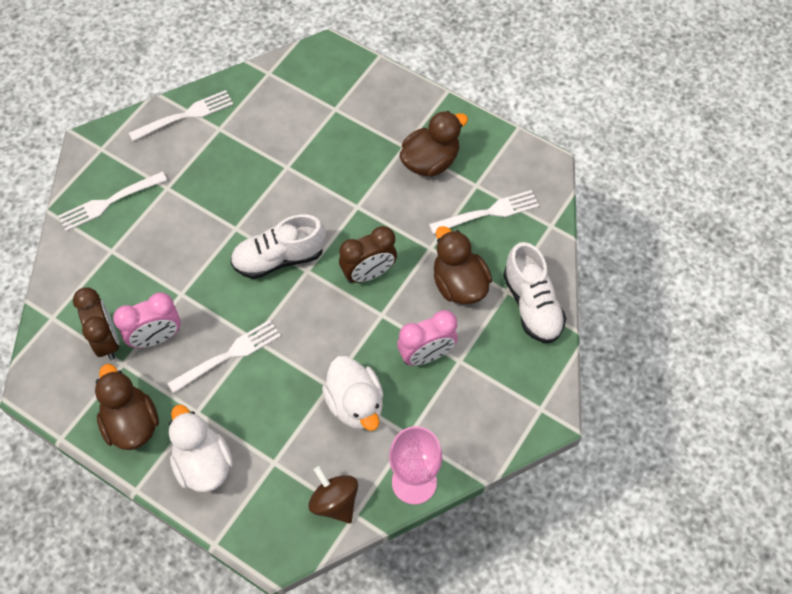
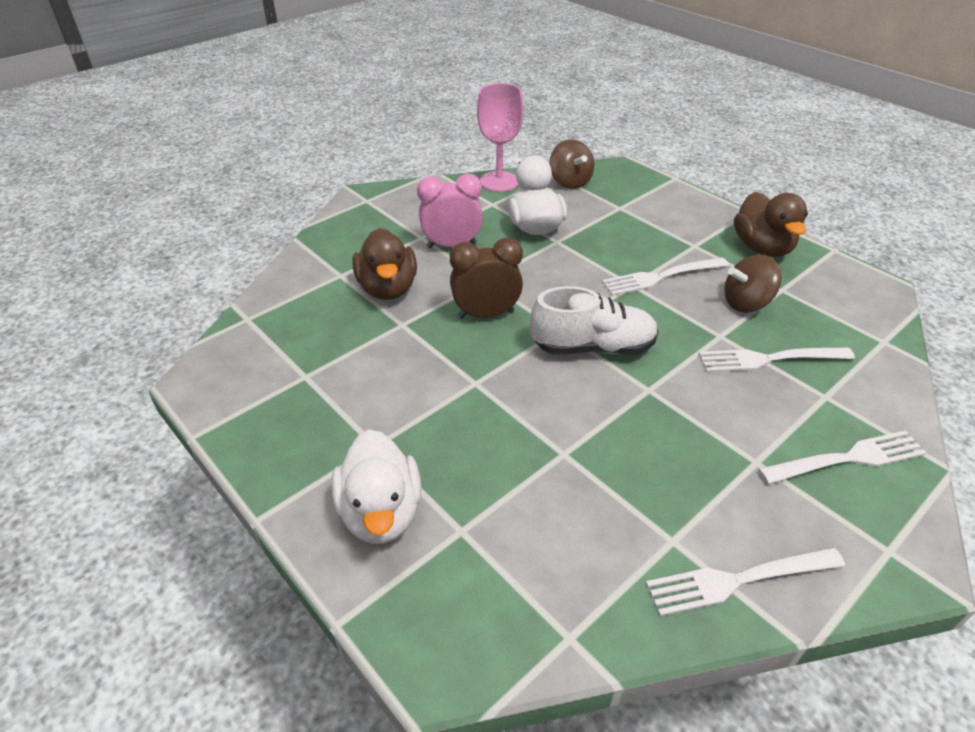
camera: 165 degrees left, 20 degrees down
brown clock [73,288,119,360] -> none
pink clock [113,292,181,348] -> brown spinning top [724,255,782,312]
white duck [169,404,233,492] -> white duck moved to [331,429,422,544]
brown duck [400,111,468,177] -> none
white fork [429,190,539,234] -> white fork moved to [699,348,855,372]
white shoe [503,242,566,343] -> none

